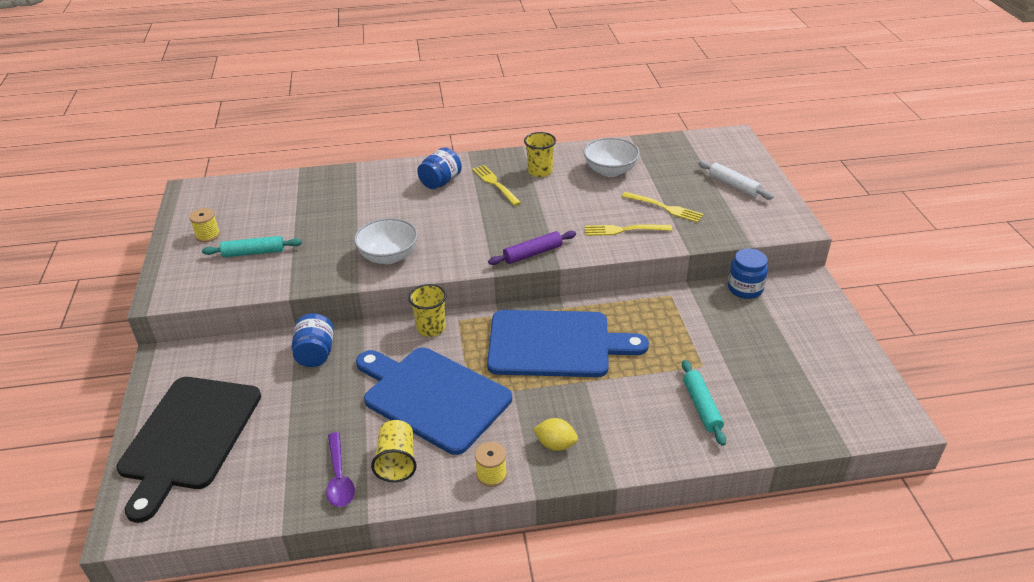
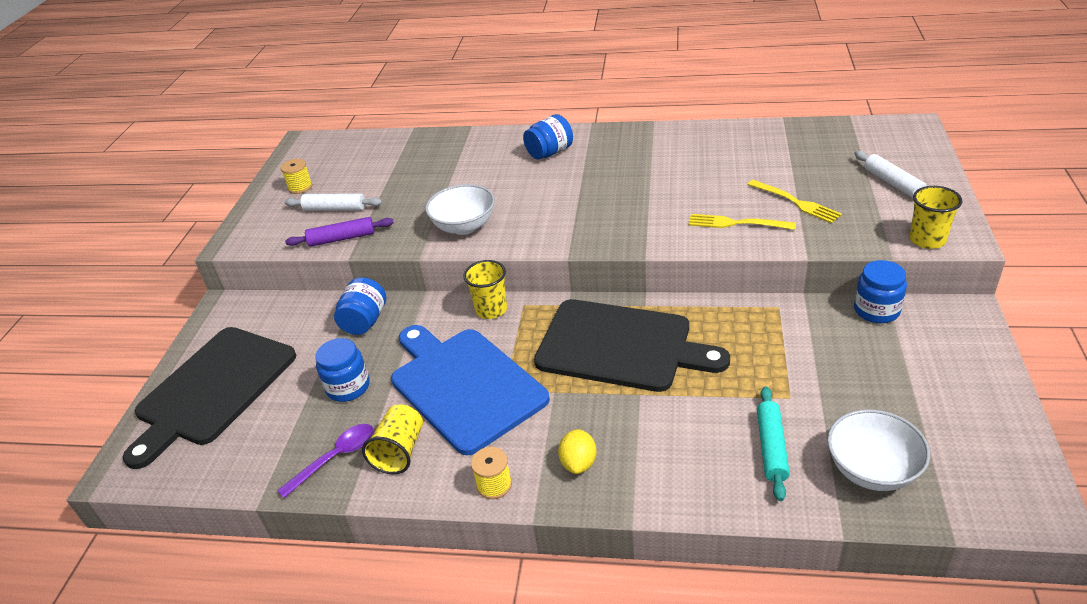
camera: 20 degrees right, 0 degrees up
turquoise rolling pin [202,236,302,257] -> white rolling pin [284,193,382,211]
purple spoon [326,432,355,507] -> purple spoon turned 135 degrees counterclockwise [277,424,374,498]
yellow fork [472,165,521,206] -> none
blue cutting board [487,310,649,377] -> black cutting board [534,299,730,392]
purple rolling pin [488,231,576,265] -> purple rolling pin moved to [285,217,394,247]
yellow cup [524,132,556,177] -> yellow cup moved to [910,186,962,249]
yellow lemon [533,418,578,451] -> yellow lemon turned 60 degrees clockwise [558,429,597,474]
white bowl [583,137,640,177] -> white bowl moved to [827,409,930,491]
none -> blue jar [315,338,369,402]

